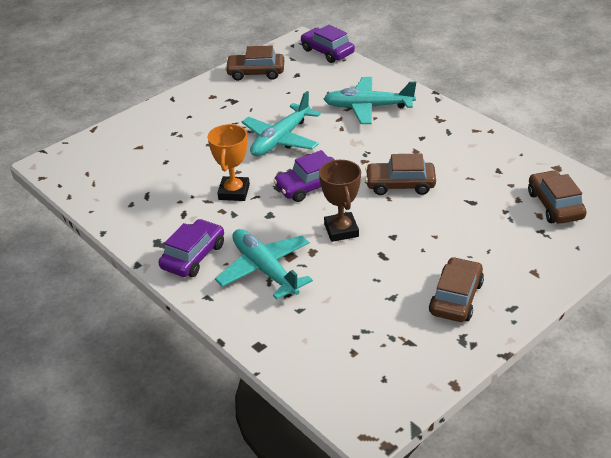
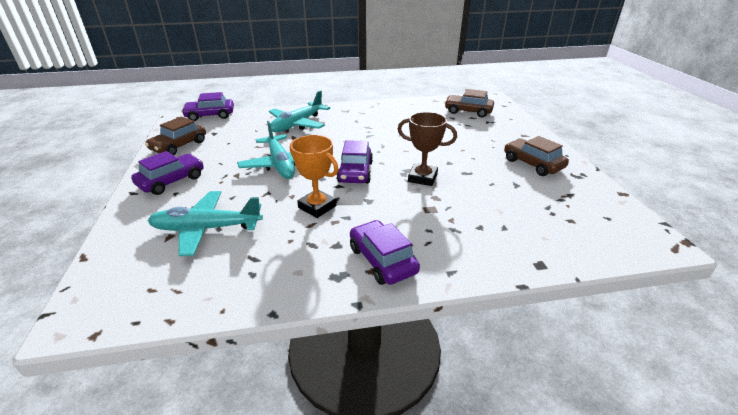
camera: 60 degrees left, 5 degrees down
turquoise plane [215,229,313,300] -> turquoise plane moved to [148,191,263,256]
brown car [365,154,436,195] -> none
none -> purple car [131,151,204,195]

